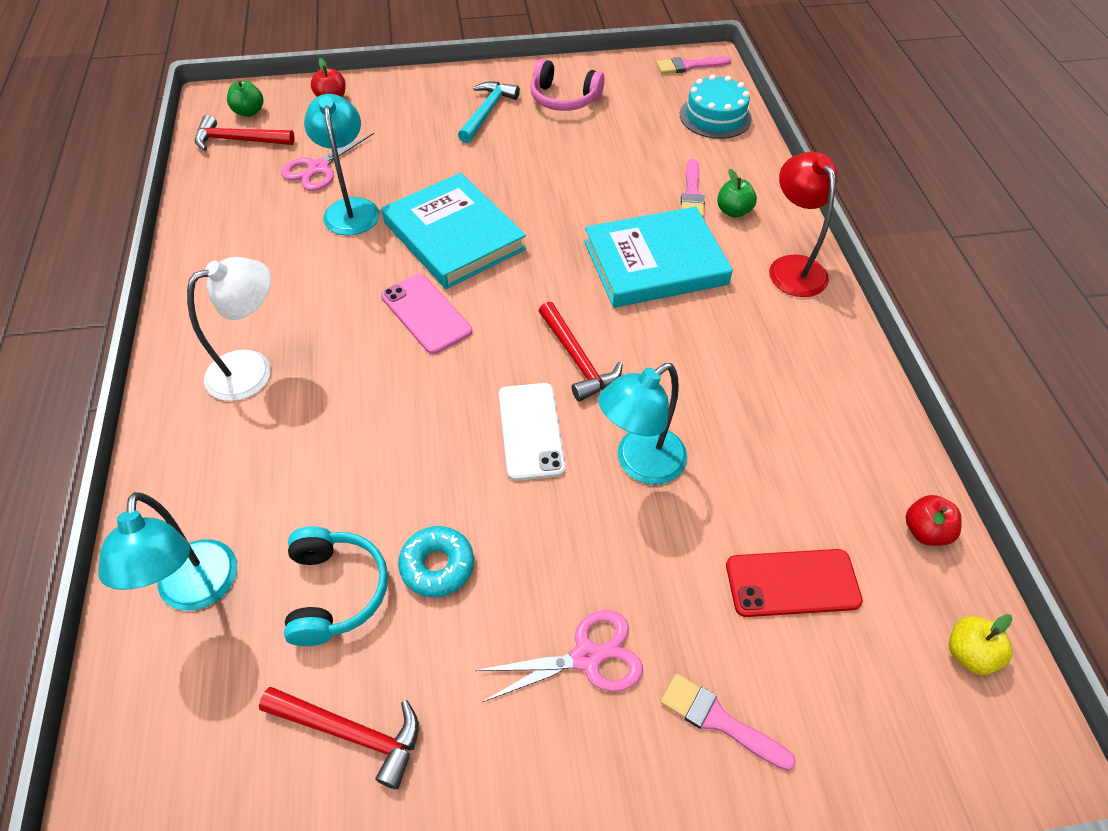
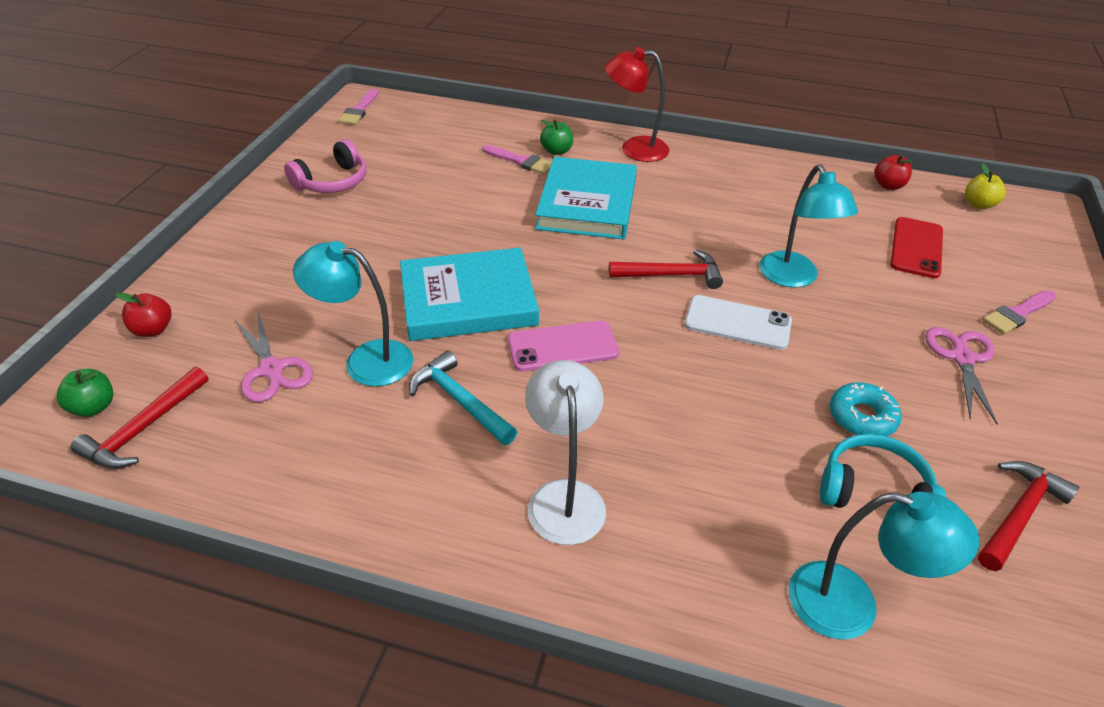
camera: 65 degrees left, 10 degrees down
turquoise hammer [458,81,520,143] -> turquoise hammer moved to [409,350,517,445]
turquoise cake [680,74,752,139] -> none

